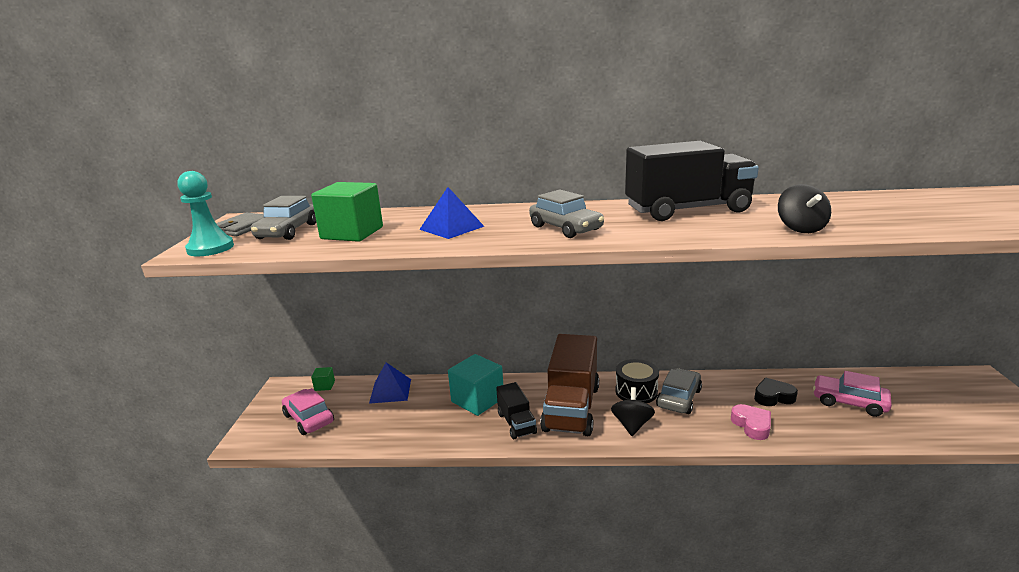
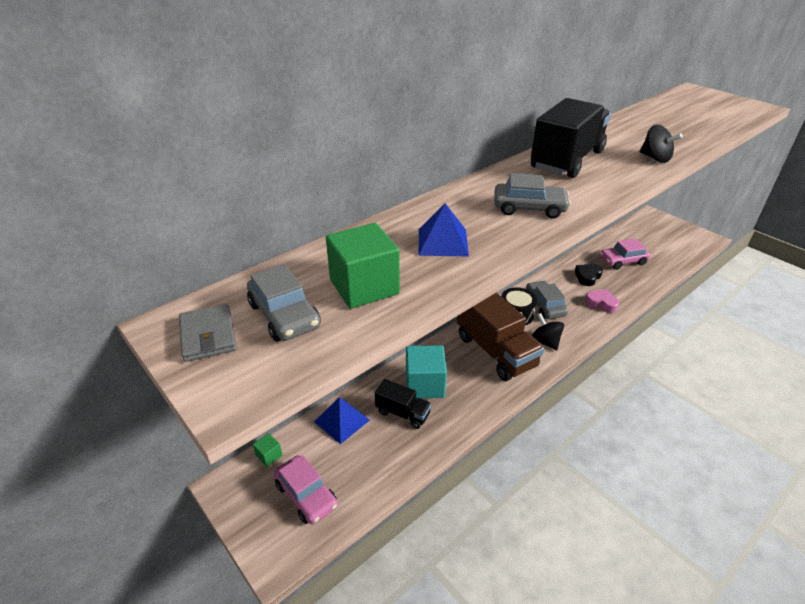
camera: 45 degrees left, 15 degrees up
turquoise pawn [178,171,234,256] -> none
pink car [282,388,334,435] -> pink car turned 135 degrees counterclockwise [274,455,338,525]
black truck [496,382,537,439] -> black truck moved to [375,379,432,429]

